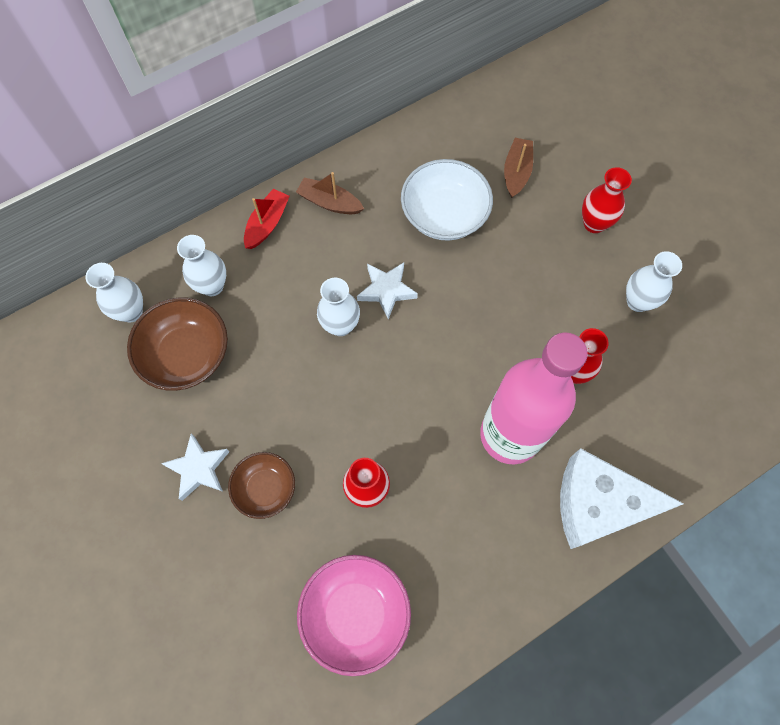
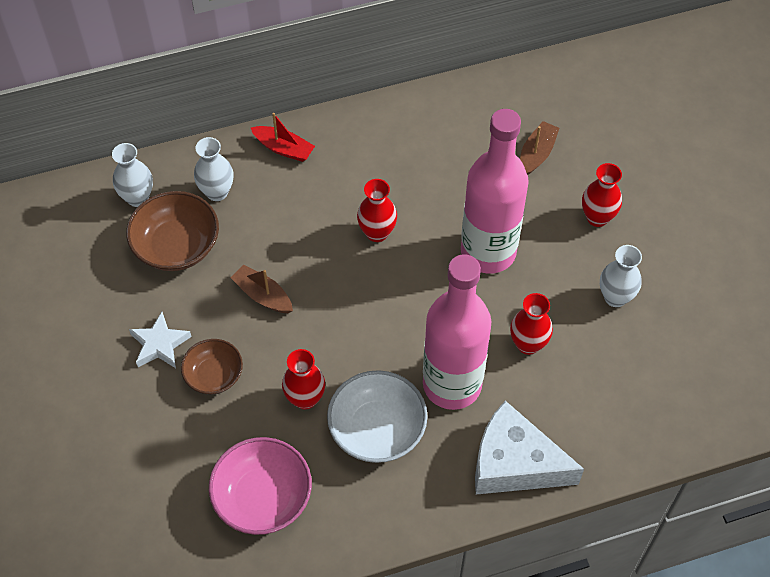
camera: 15 degrees right, 10 degrees down
red boat [244,189,290,249] -> red boat turned 75 degrees clockwise [251,113,315,162]
brown boat [296,172,364,214] -> brown boat moved to [231,264,293,313]
white vase [317,278,360,336] -> none
white star [357,262,418,319] -> red vase [357,179,397,242]
white bowl [401,159,493,241] -> white bowl moved to [327,370,428,463]
none -> pink bottle [461,109,529,274]

